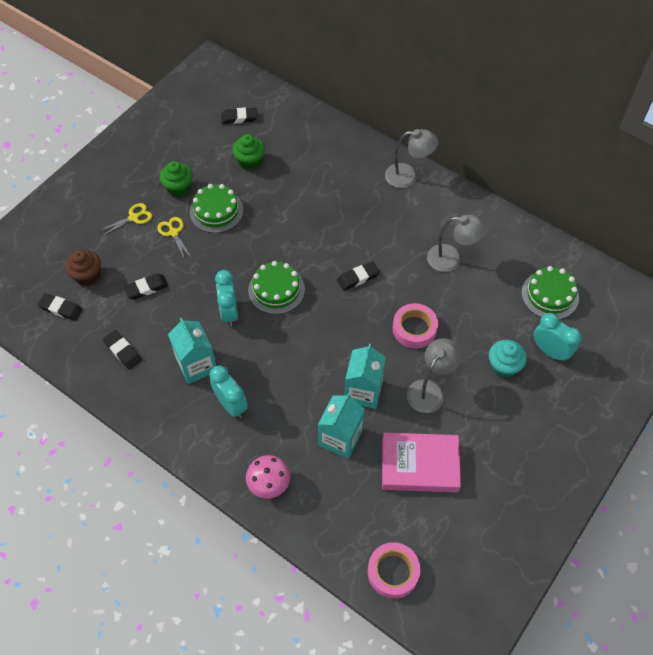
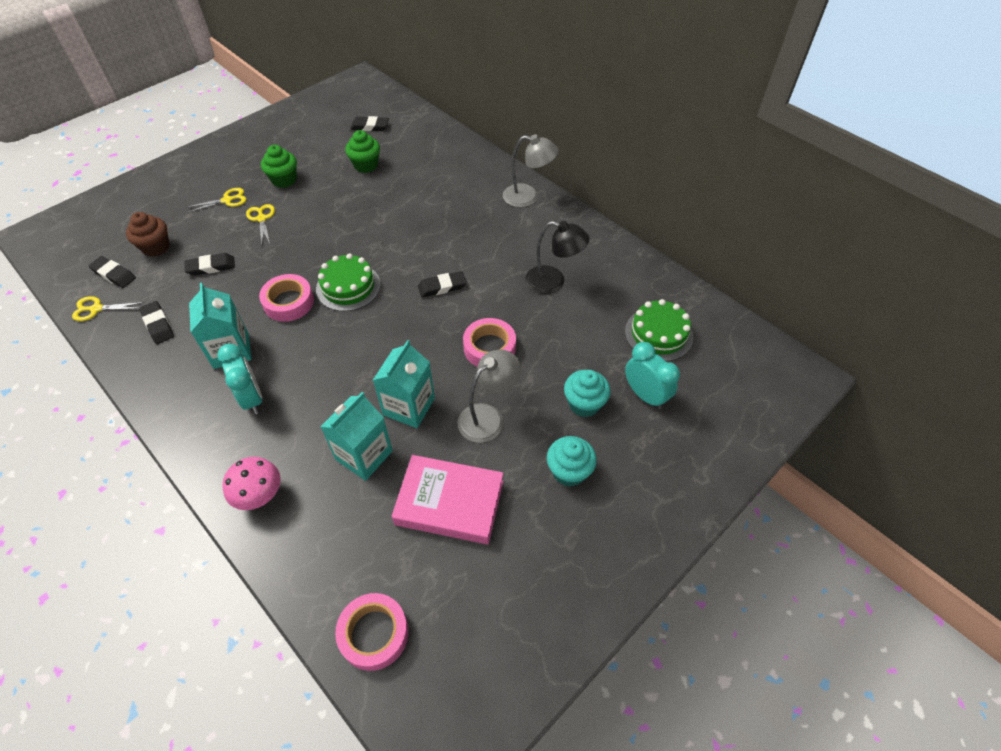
camera: 10 degrees right, 5 degrees down
green cake [190,184,243,233] -> none
turquoise clock [215,270,238,327] -> pink tape [259,274,314,322]
grey lamp [427,215,486,272] -> black lamp [525,221,590,294]
none -> yellow scissors [72,296,144,321]
none -> turquoise cupcake [547,436,597,487]

